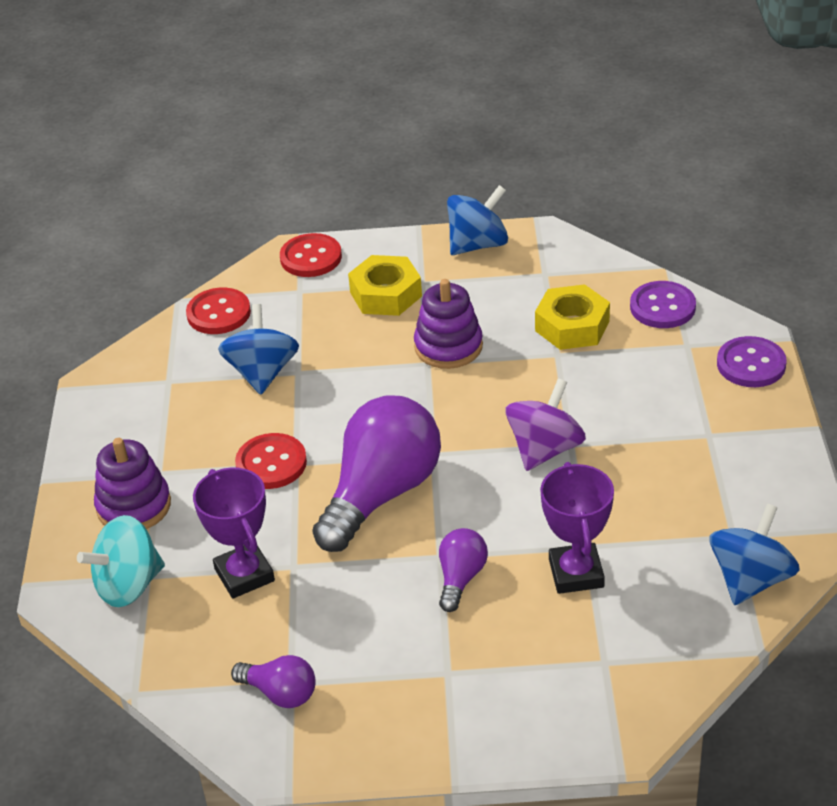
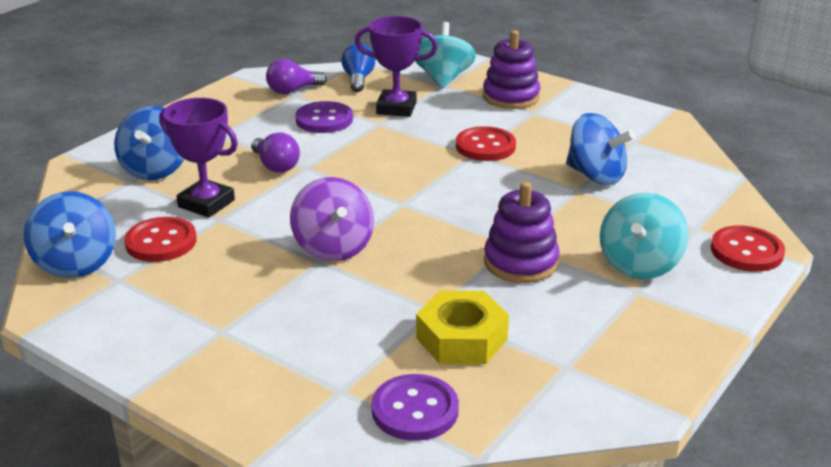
camera: 125 degrees right, 10 degrees down
red button [186,288,251,334] -> red button moved to [124,217,197,262]
purple light bulb [312,395,441,552] -> none
yellow nut [348,255,422,316] -> turquoise spinning top [600,193,689,279]
blue spinning top [447,185,508,255] -> blue spinning top moved to [114,106,184,180]
purple button [717,336,787,387] -> purple button moved to [295,101,353,133]
none -> blue light bulb [341,44,375,92]

